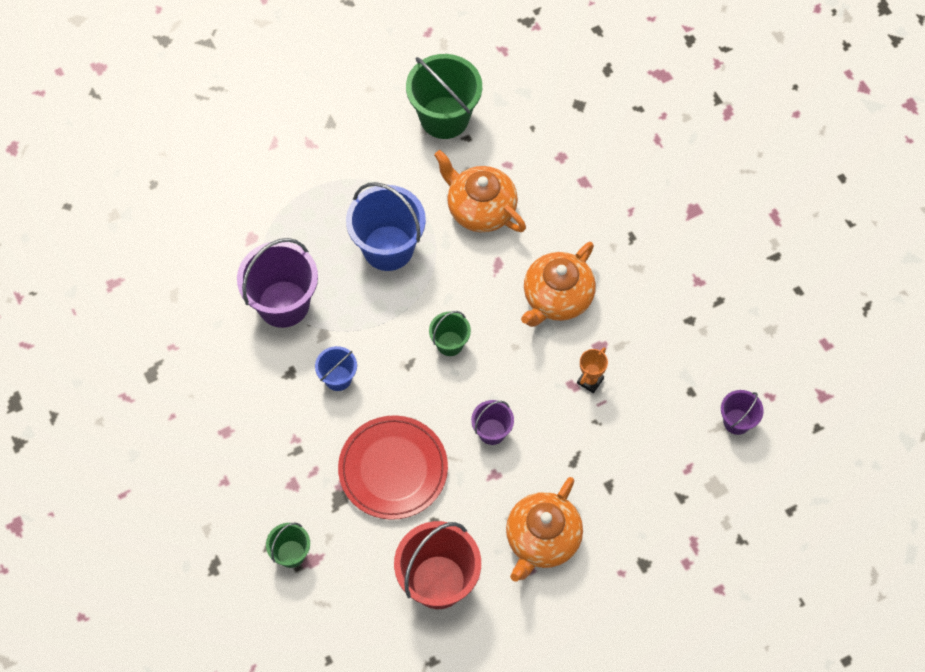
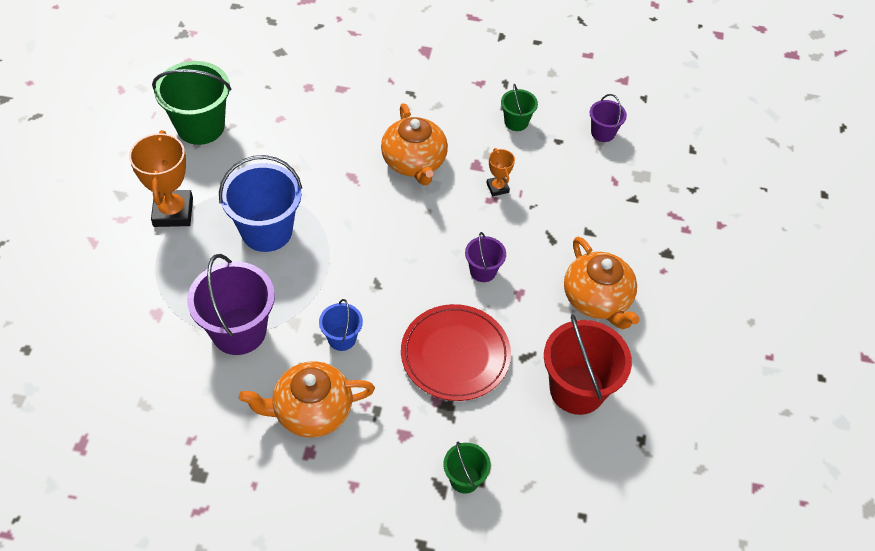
camera: 55 degrees left, 10 degrees down
green bucket [429,311,471,356] -> green bucket moved to [501,84,538,131]
orange teapot [434,150,526,232] -> orange teapot moved to [239,361,375,438]
none -> orange trophy [129,130,193,227]

